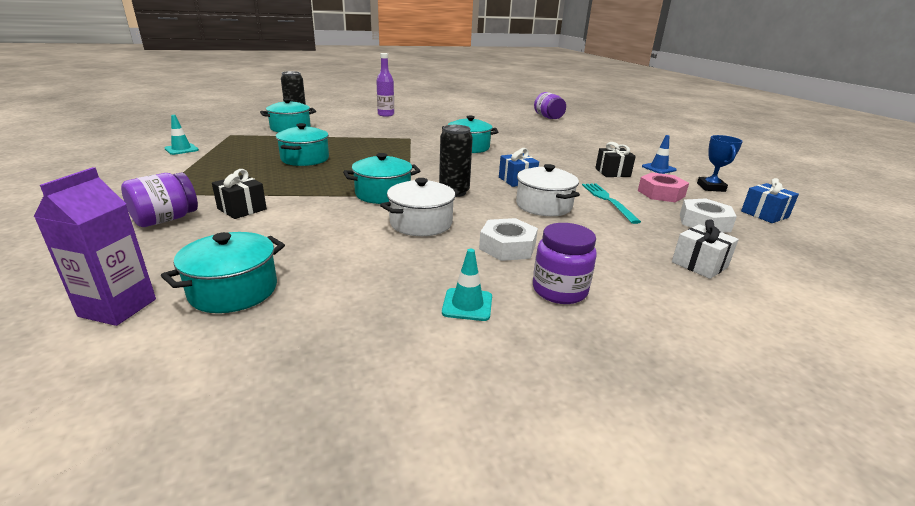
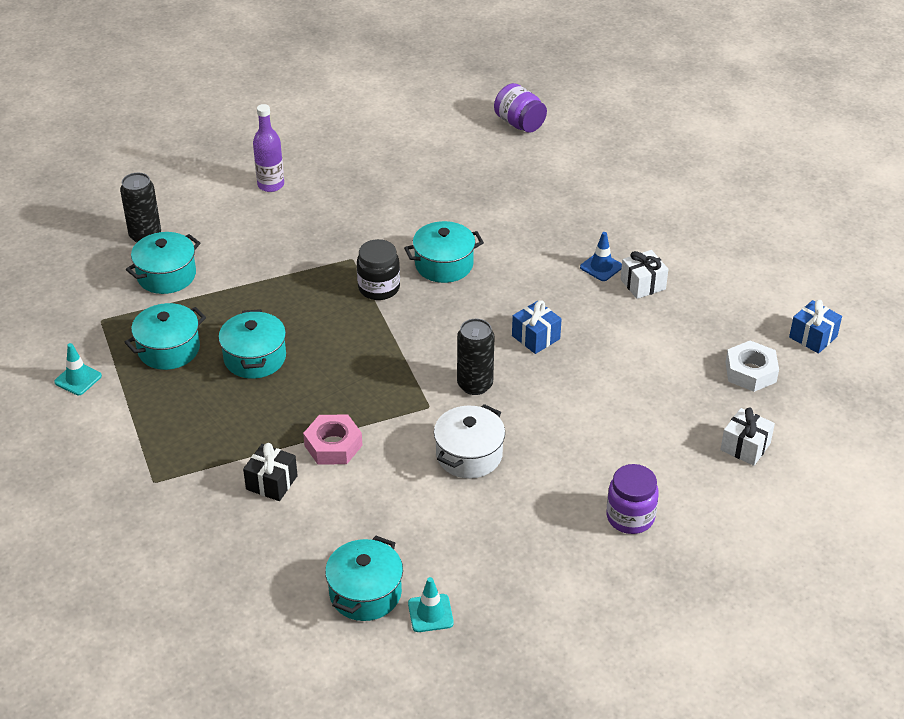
camera: 15 degrees left, 15 degrees up
purple carton [33,167,156,326] -> none
purple jar [121,173,198,227] -> none
turquoise pot [343,153,420,204] -> turquoise pot moved to [125,303,206,370]
turquoise traffic cone [442,249,492,321] -> turquoise traffic cone moved to [408,577,454,632]
white nut [479,218,538,261] -> none
white pot [516,164,580,216] -> none
turquoise fork [582,183,641,224] -> none
black gift [595,142,636,177] -> white gift [620,250,668,299]
pink nut [638,172,689,202] -> pink nut moved to [303,415,363,464]
blue traffic cone [642,135,677,174] -> blue traffic cone moved to [580,232,622,281]
blue trophy [697,135,743,192] -> none
none -> black jar [357,239,400,300]

